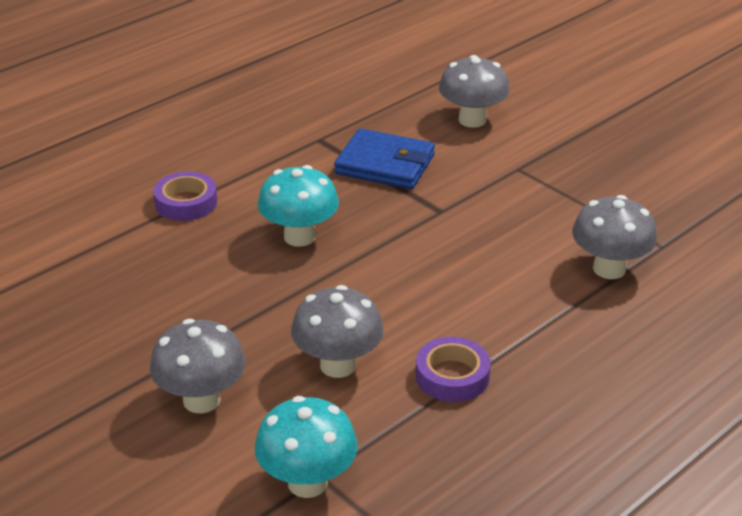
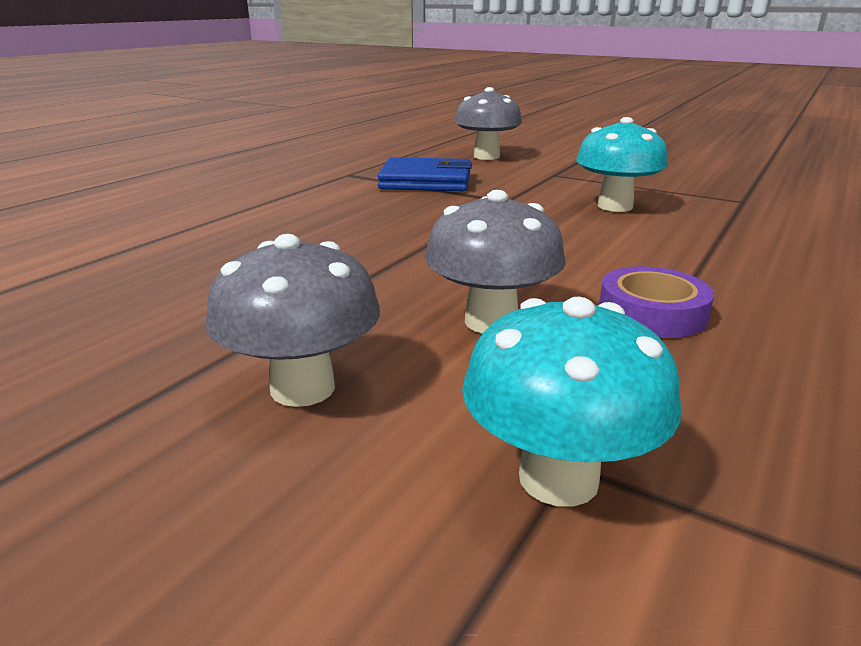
camera: 15 degrees left, 10 degrees down
purple tape [153,171,217,221] -> none
turquoise mushroom [258,165,339,247] -> turquoise mushroom moved to [576,117,668,212]
grey mushroom [572,195,657,279] -> none

